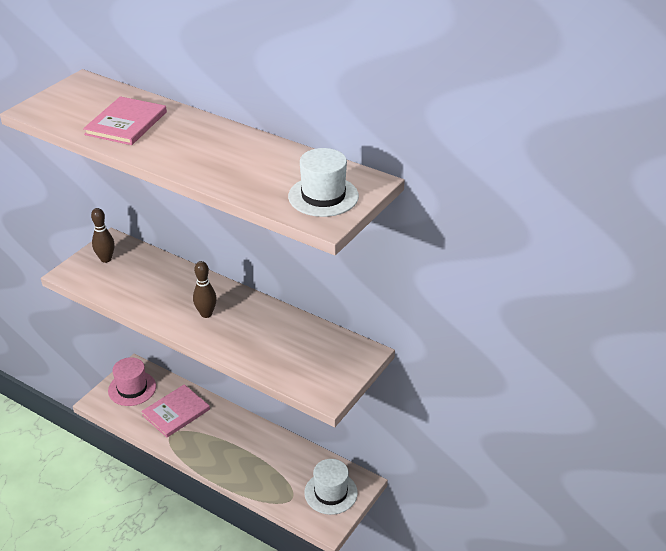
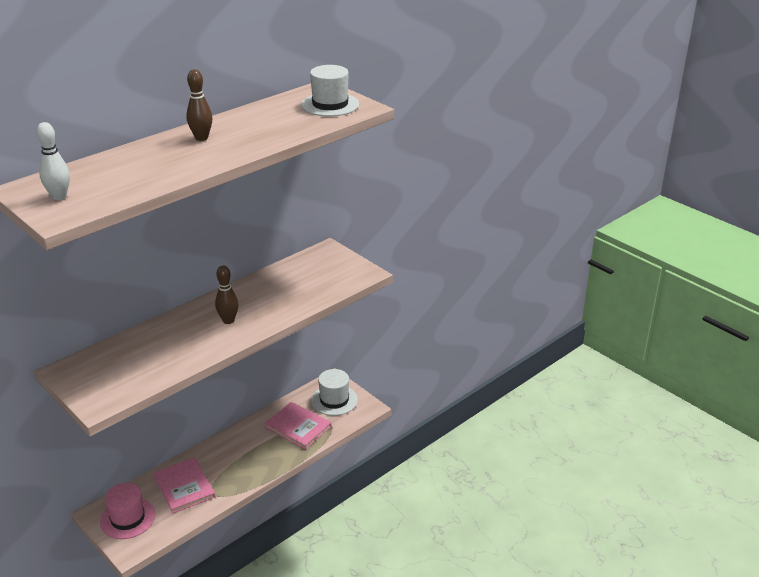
camera: 75 degrees left, 5 degrees down
pink book [83,96,167,145] -> pink book moved to [264,402,331,450]
brown bowling pin [91,208,115,263] -> brown bowling pin moved to [186,69,212,141]
none -> white bowling pin [37,122,70,200]

